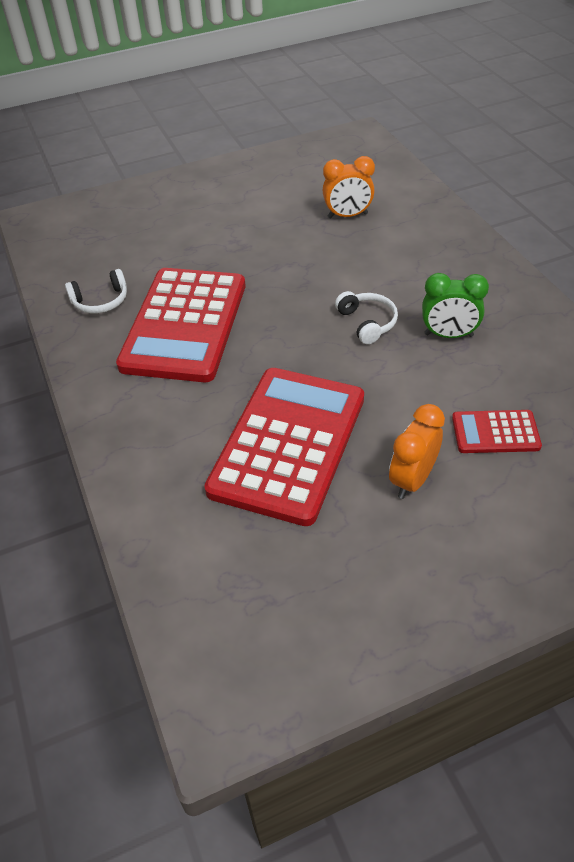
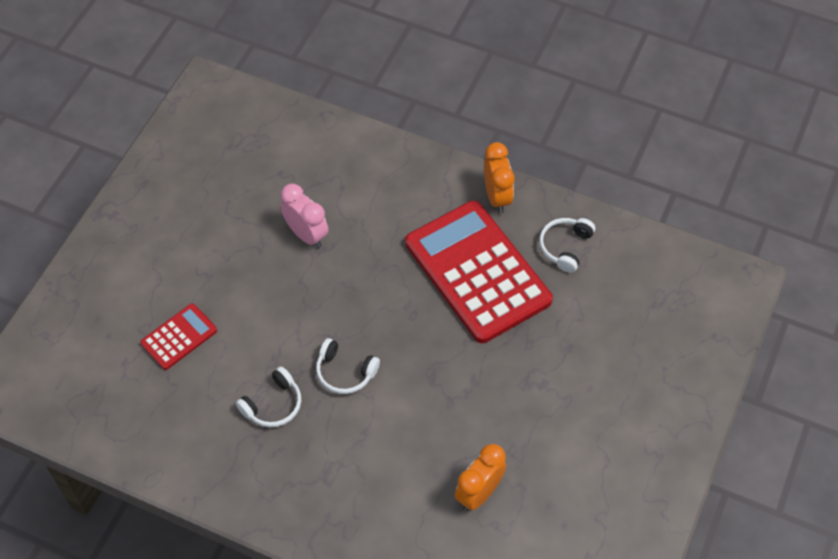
camera: 135 degrees right, 10 degrees up
red calculator [204,368,364,526] -> pink clock [281,184,328,248]
orange clock [389,404,445,499] -> orange clock moved to [484,142,515,214]
green clock [422,273,489,338] -> white headphones [236,367,301,427]

